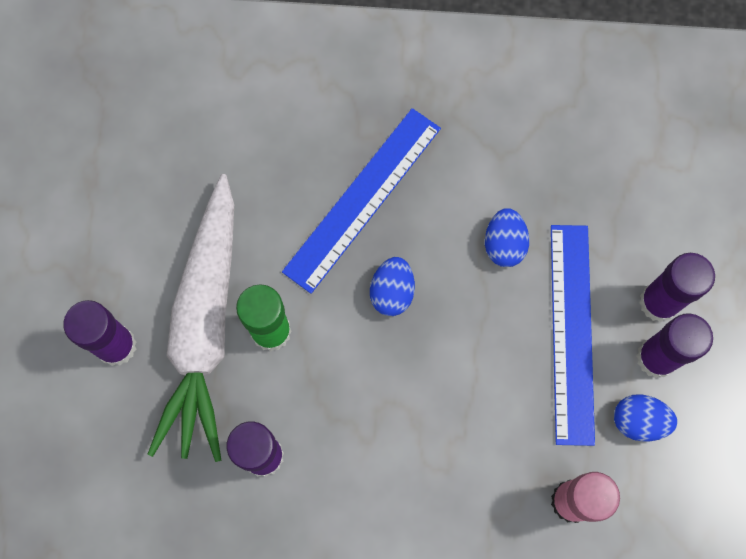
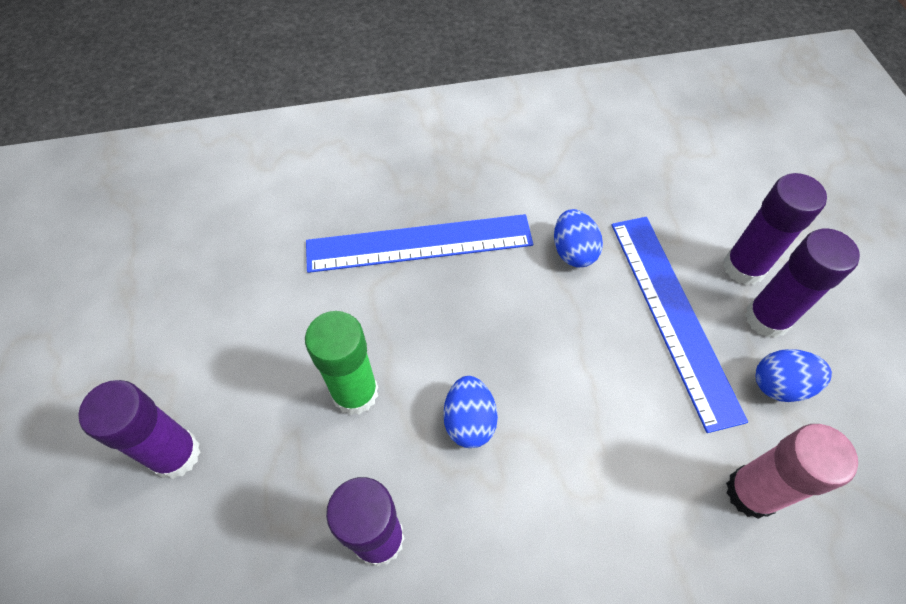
camera: 15 degrees left, 15 degrees down
white carrot [148,174,234,462] -> none
blue ruler [282,108,441,294] -> blue ruler turned 60 degrees clockwise [306,214,533,273]
blue egg [370,257,415,316] -> blue egg moved to [443,376,498,448]

